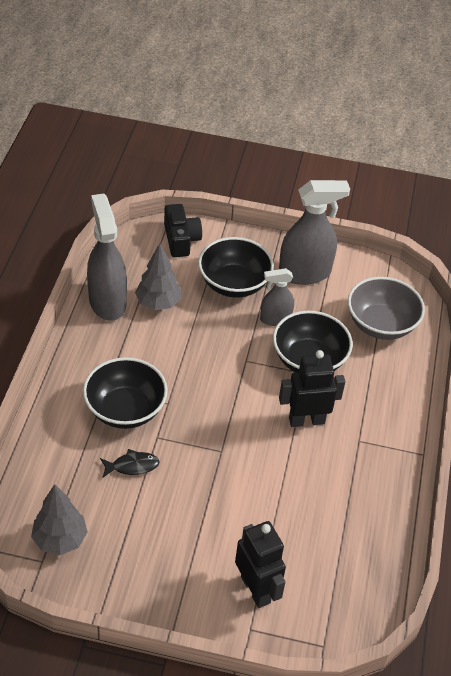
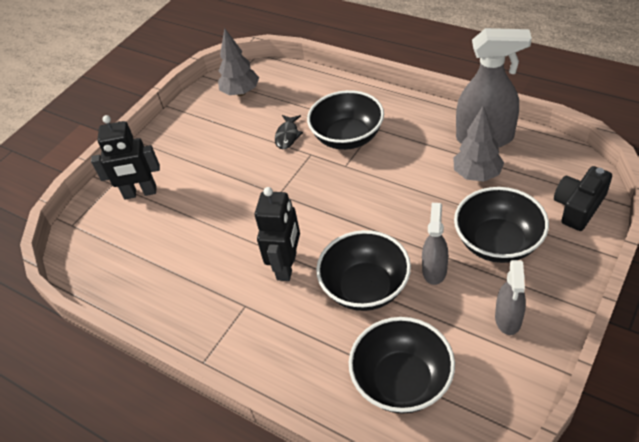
camera: 120 degrees right, 0 degrees up
black camera [164,204,202,257] -> black camera turned 120 degrees clockwise [554,166,612,231]
grey spray bottle [279,180,350,285] -> grey spray bottle [495,260,526,335], size x0.57
grey bowl [348,277,425,340] -> black bowl [349,317,455,414]

